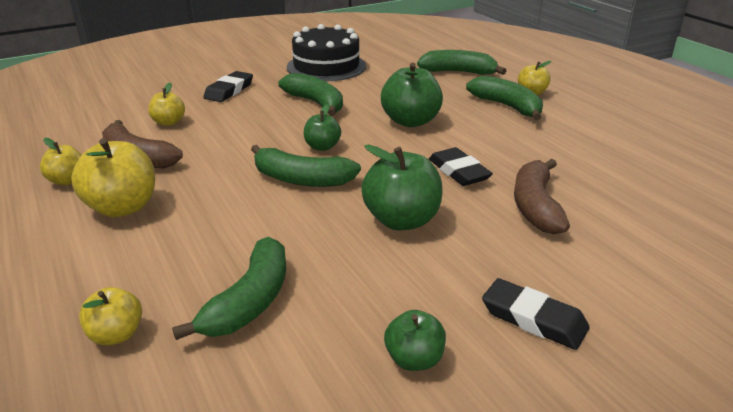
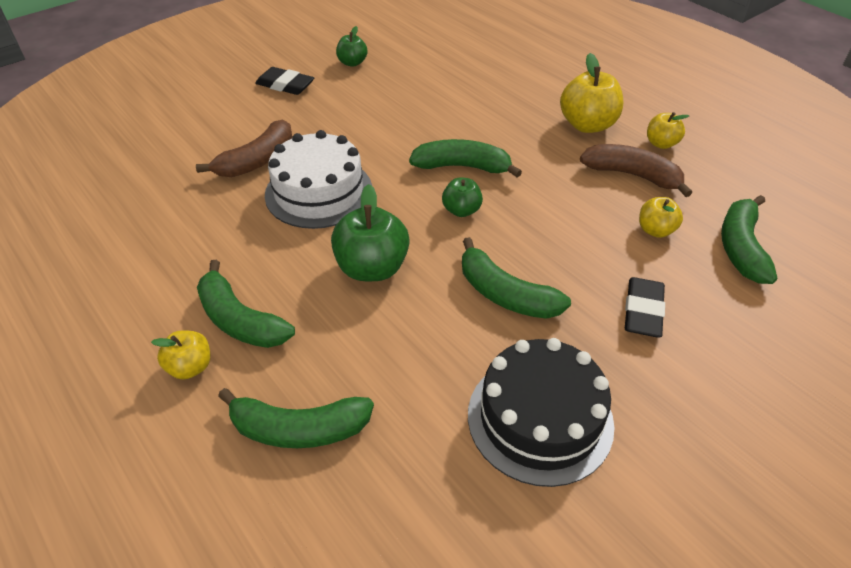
camera: 170 degrees right, 15 degrees up
yellow apple [79,287,142,345] -> none
green banana [172,237,286,340] -> green banana moved to [721,195,777,284]
green apple [362,144,442,230] -> none
black eraser [429,147,493,186] -> white cake [265,130,372,229]
brown banana [514,159,570,234] -> brown banana turned 45 degrees clockwise [196,120,292,177]

